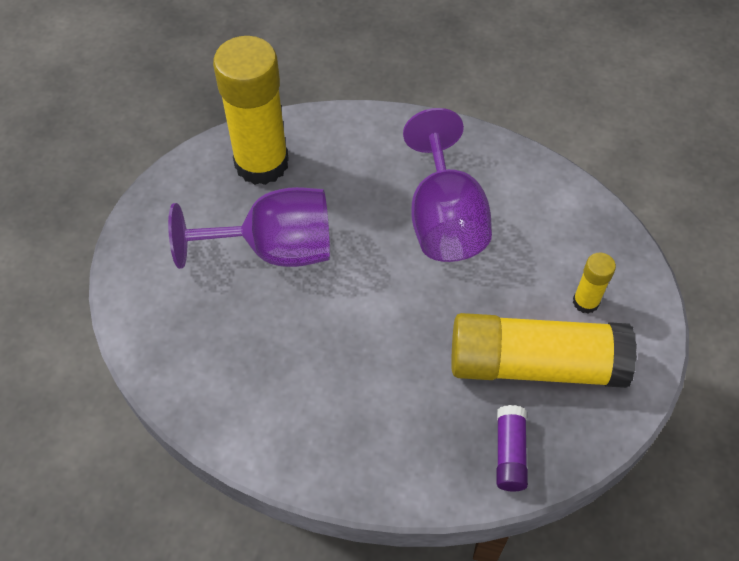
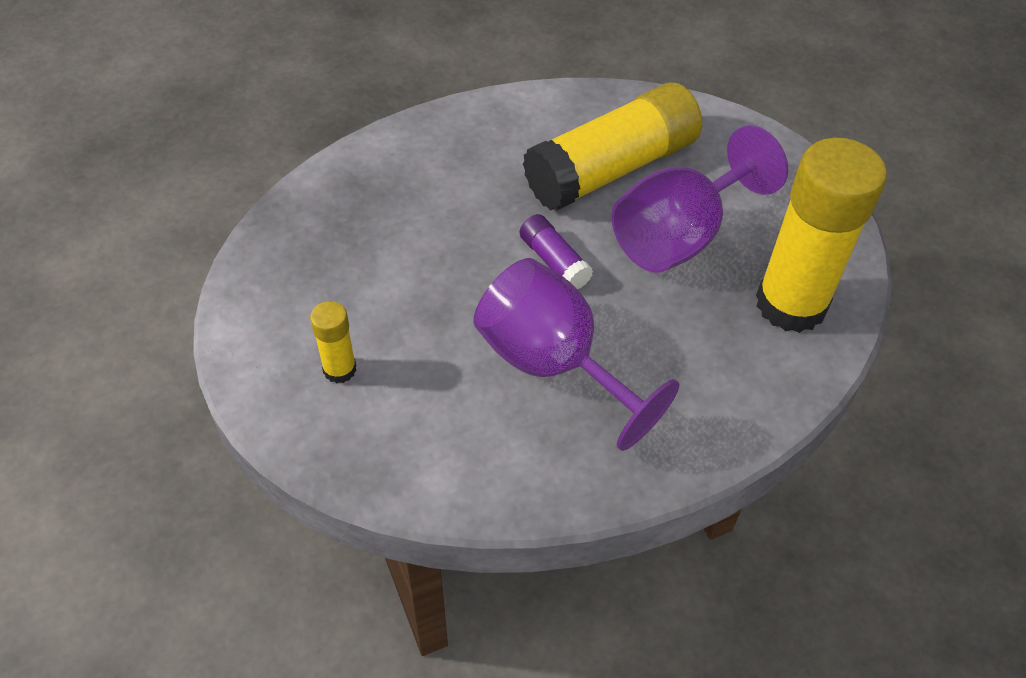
camera: 140 degrees right, 5 degrees down
yellow glue stick [451,313,637,388] -> yellow glue stick moved to [523,82,702,211]
purple glue stick [497,405,528,491] -> purple glue stick moved to [520,214,593,290]

